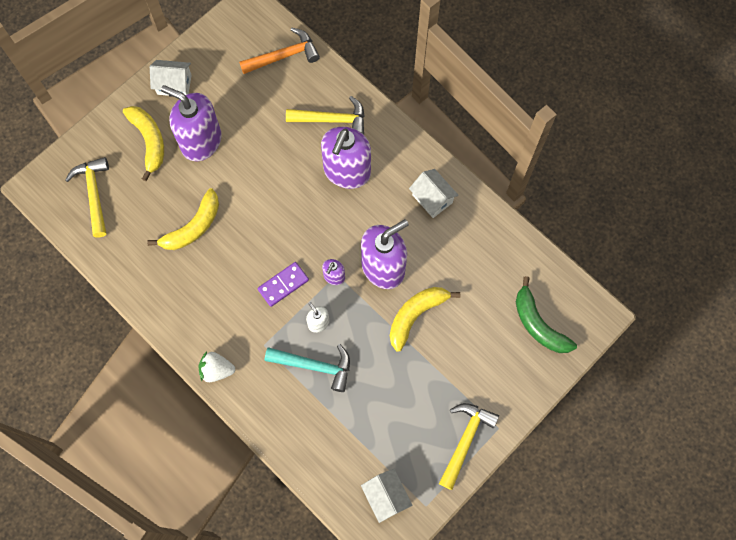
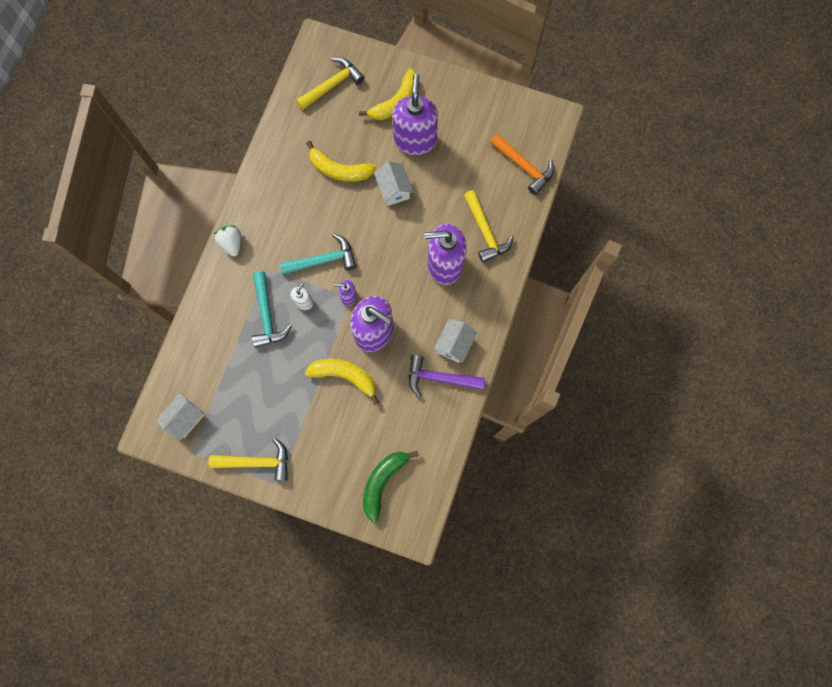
camera: 65 degrees right, 5 degrees up
white house [150,60,192,97] -> white house moved to [374,161,413,206]
purple domino [258,262,309,307] -> turquoise hammer [279,234,357,275]
none -> purple hammer [409,355,485,398]

